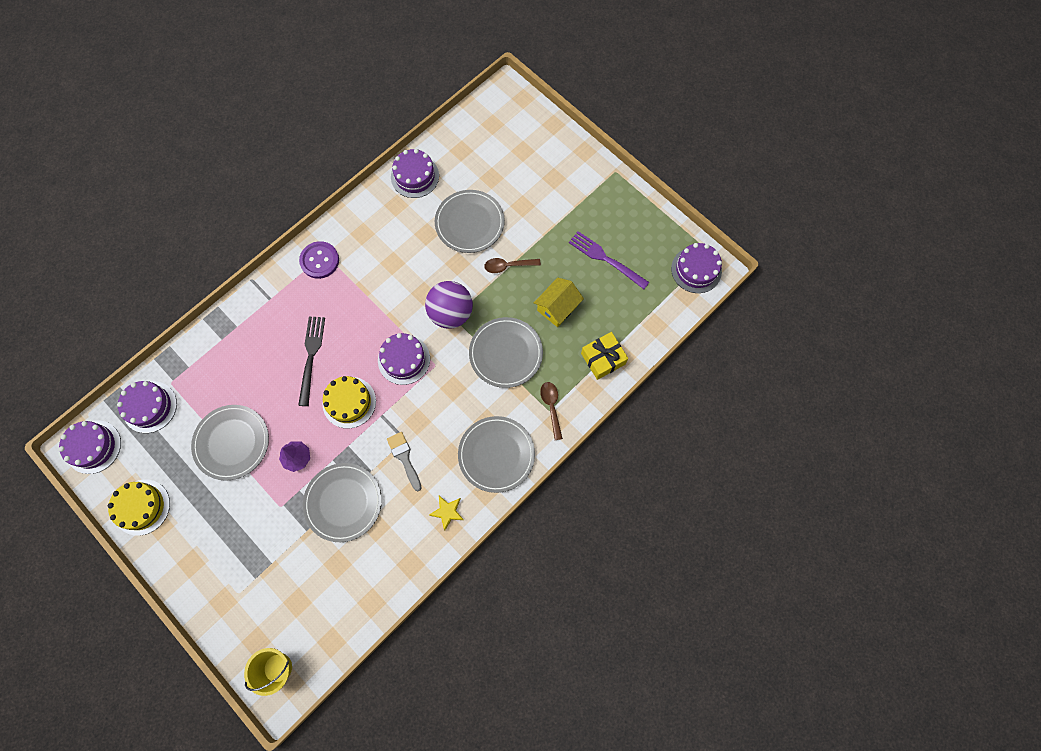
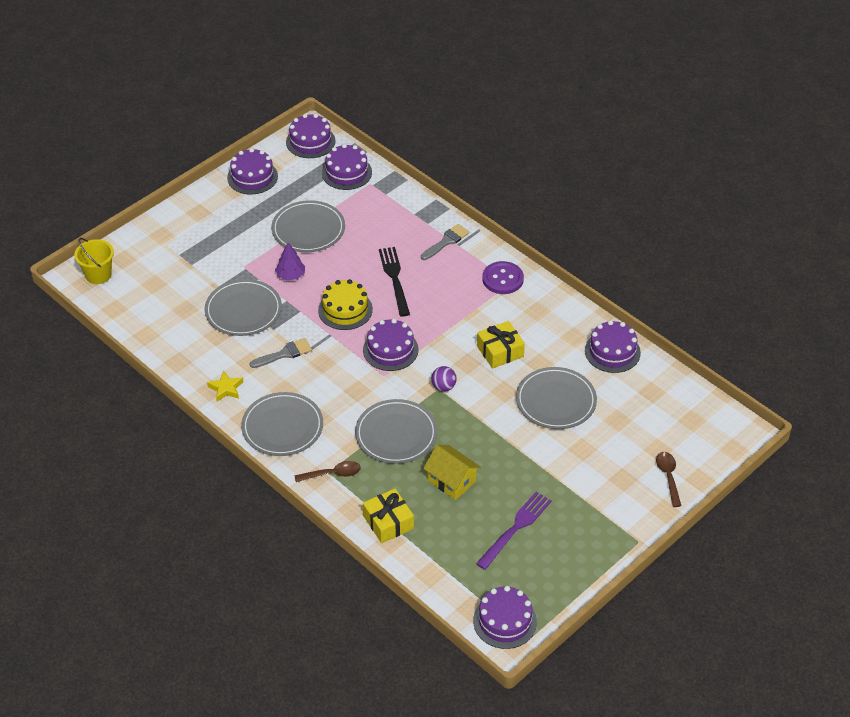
camera: 90 degrees right, 25 degrees down
yellow cake [108,480,170,536] -> purple cake [227,148,278,194]
black fork [298,317,325,406] -> black fork turned 105 degrees counterclockwise [379,247,410,317]
purple ball [425,281,473,329] -> purple ball [431,366,457,391], size x0.50
brown spoon [484,258,541,273] -> brown spoon moved to [656,452,681,507]
none -> grey brush [421,224,469,260]
none -> yellow gift [477,321,525,369]

